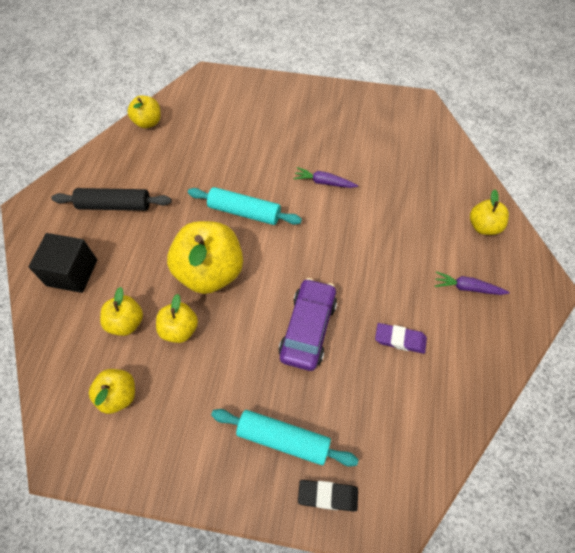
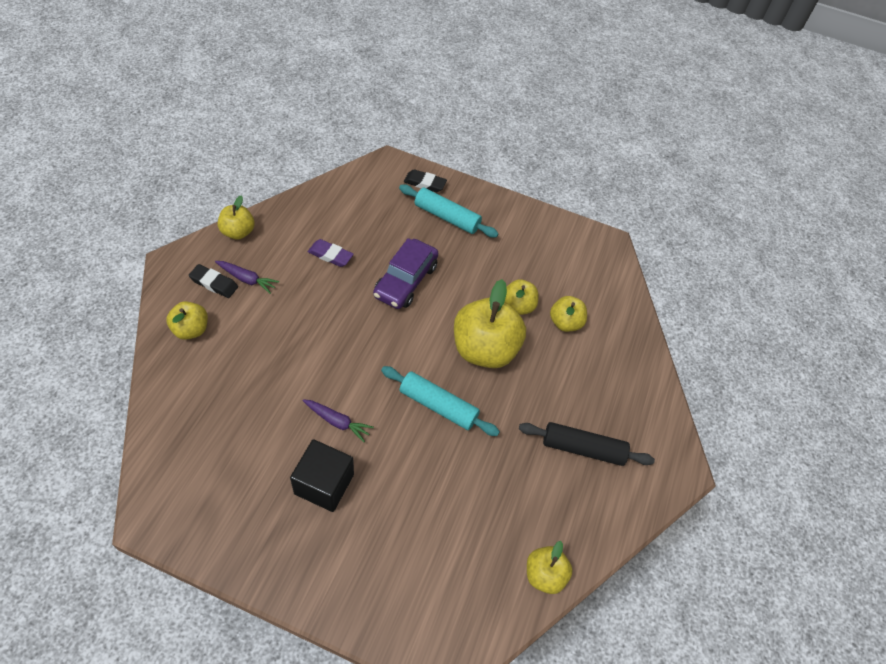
camera: 175 degrees left, 5 degrees down
black cube [29,233,97,293] -> black cube moved to [290,439,354,512]
yellow apple [89,369,135,414] -> yellow apple moved to [218,195,255,240]
none -> black eraser [189,264,238,298]

